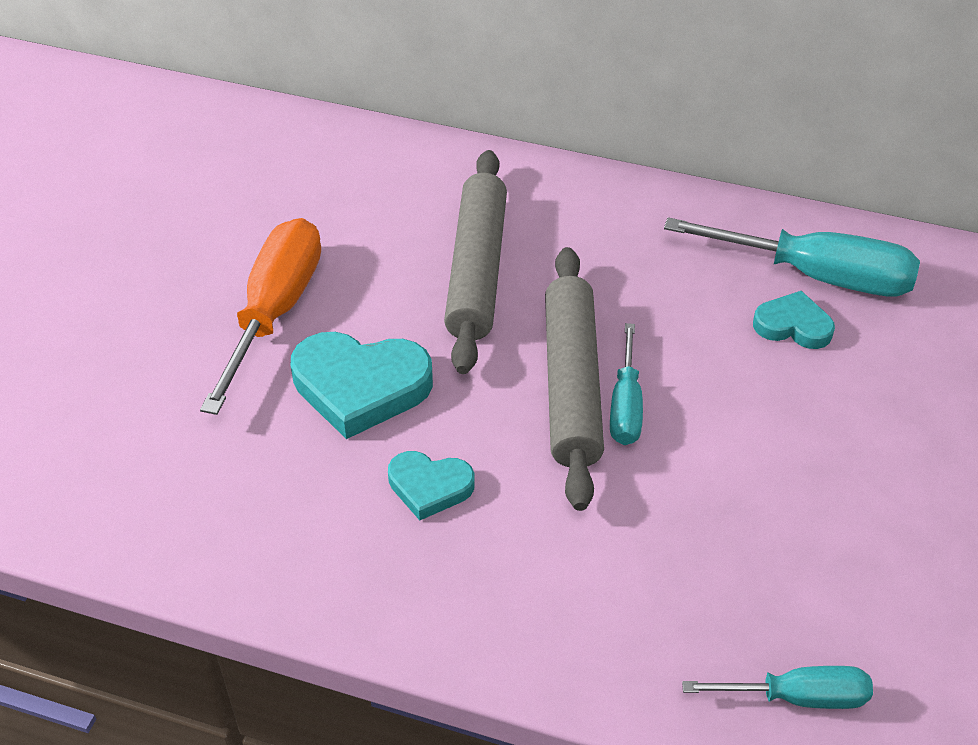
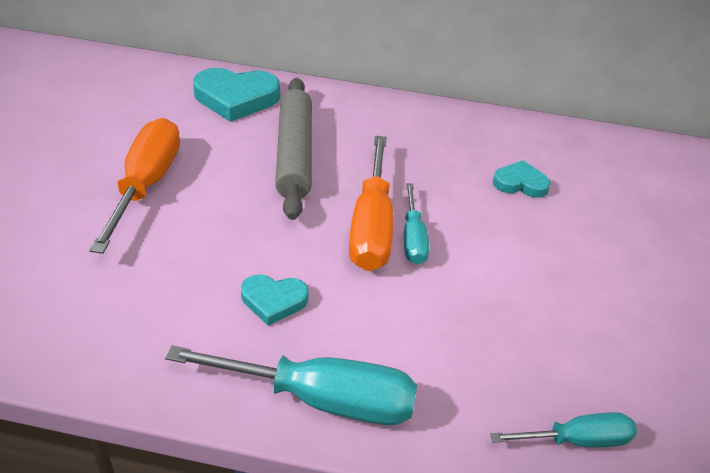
camera: 10 degrees left, 5 degrees down
turquoise heart [290,332,433,439] -> turquoise heart moved to [193,68,280,122]
grey rolling pin [545,247,604,511] -> orange screwdriver [349,136,393,271]
turquoise screwdriver [664,217,920,297] -> turquoise screwdriver moved to [165,345,417,425]

